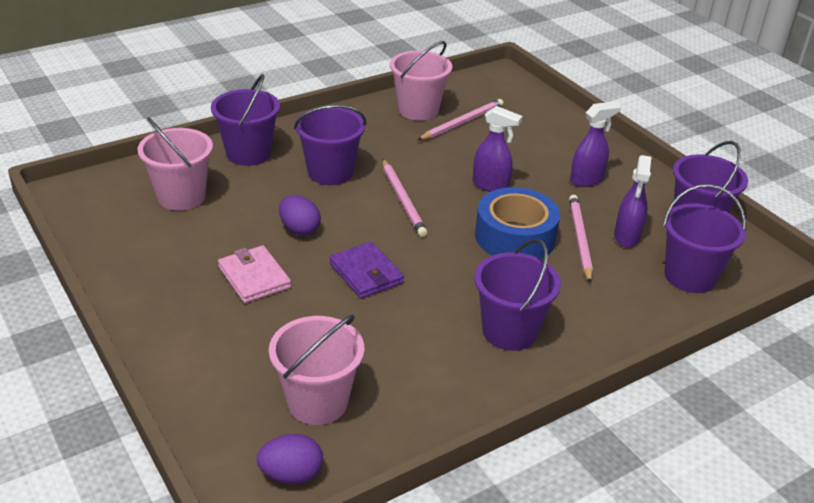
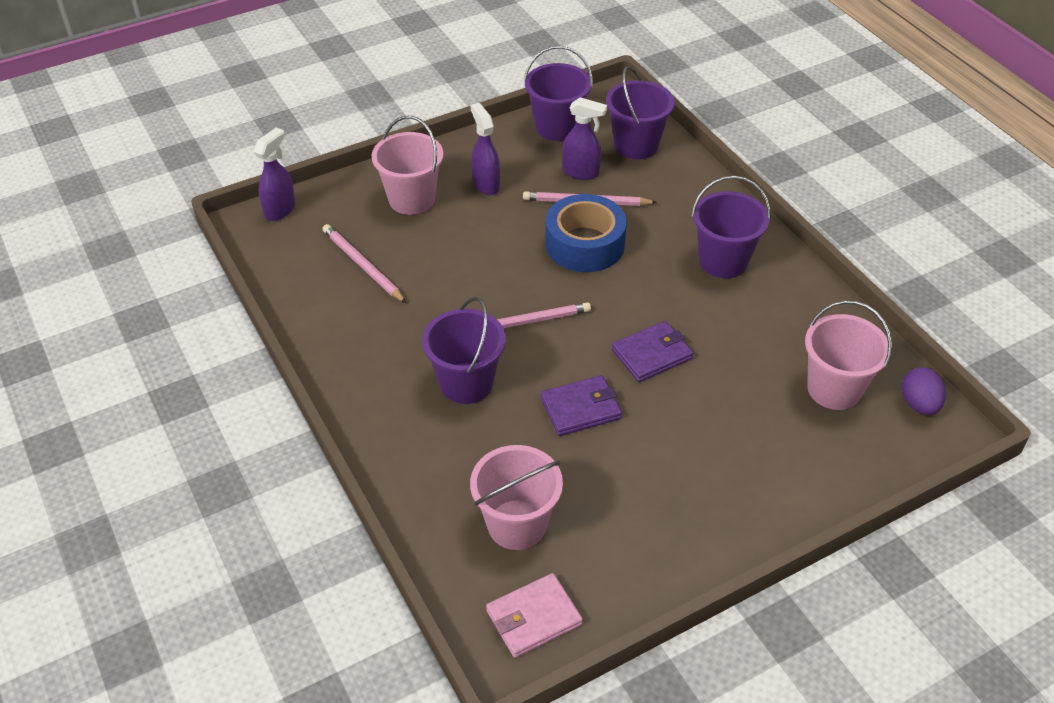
camera: 85 degrees left, 10 degrees up
purple bucket [211,74,280,166] -> none
pink wallet [218,245,291,303] -> pink wallet moved to [486,573,583,658]
purple egg [279,195,321,236] -> purple wallet [541,375,622,436]
pink bucket [390,41,452,121] -> pink bucket moved to [372,116,444,215]
purple spray bottle [473,106,523,192] -> purple spray bottle moved to [254,127,296,221]

